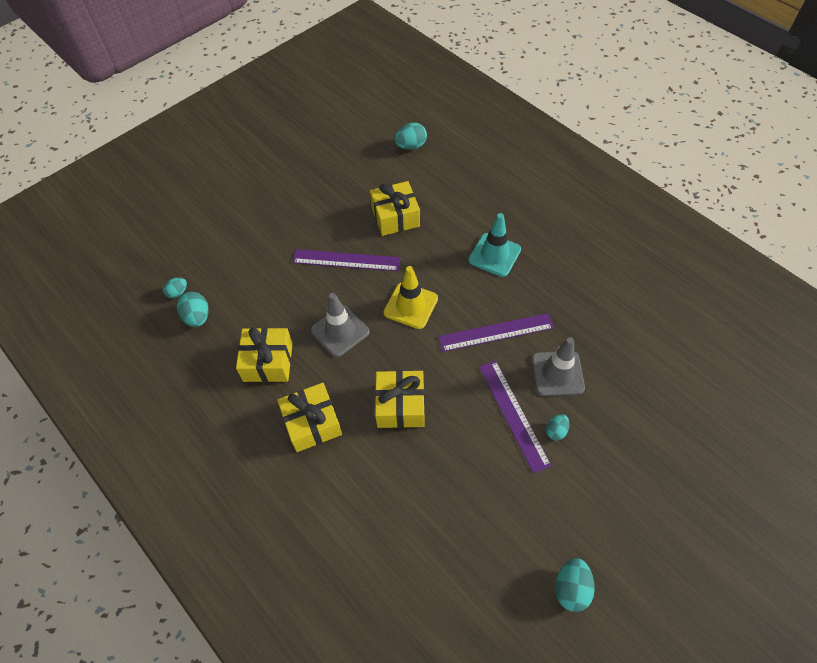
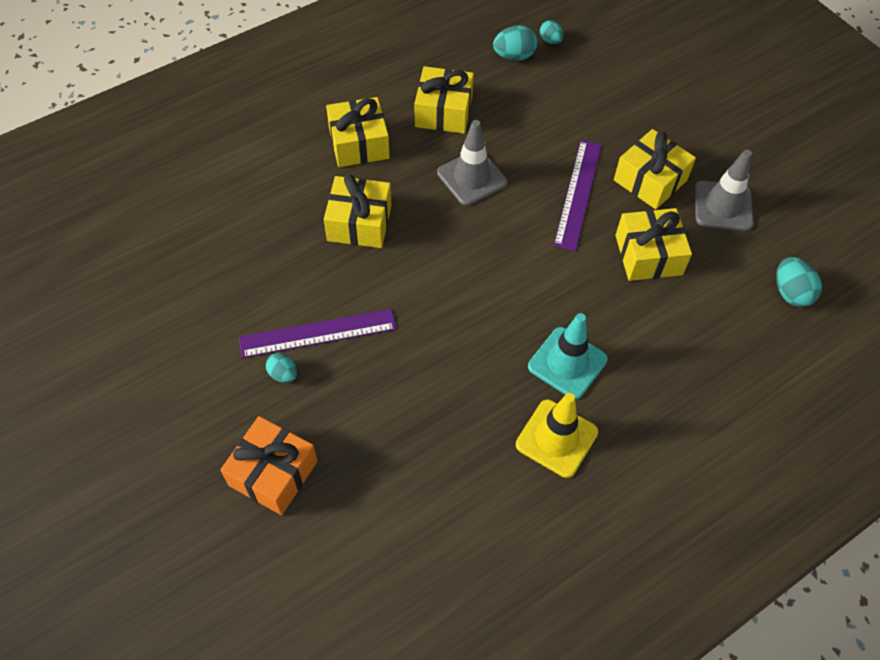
camera: 95 degrees right, 0 degrees up
yellow traffic cone [384,266,438,329] -> yellow traffic cone moved to [516,393,598,478]
purple ruler [438,313,554,352] -> none
grey traffic cone [532,337,585,396] -> grey traffic cone moved to [694,150,753,231]
turquoise egg [555,558,595,612] -> none
none -> orange gift [220,416,318,515]
none -> yellow gift [614,129,696,209]

